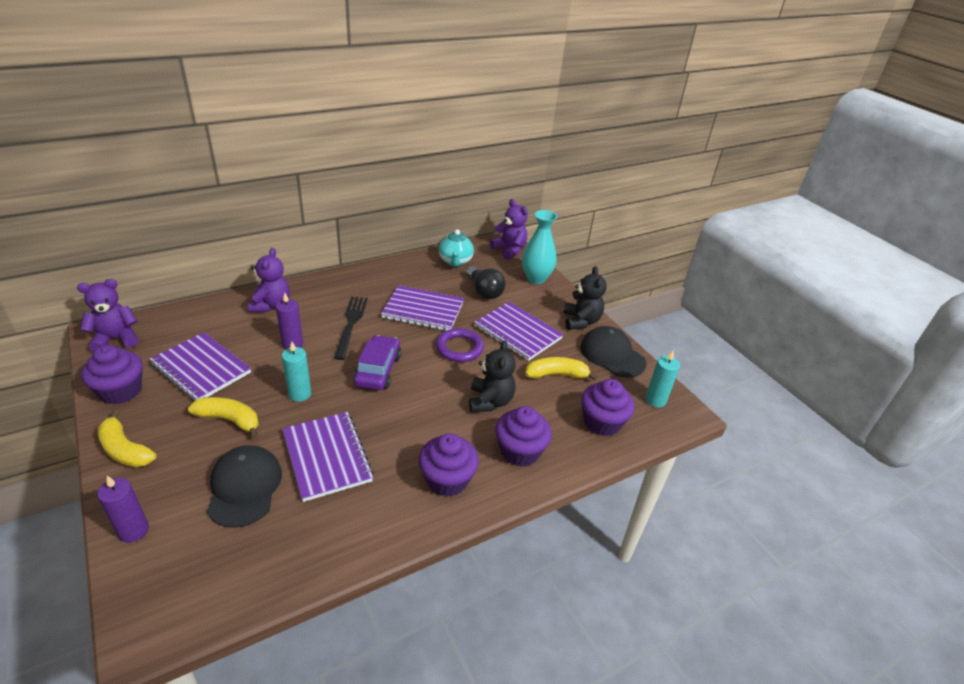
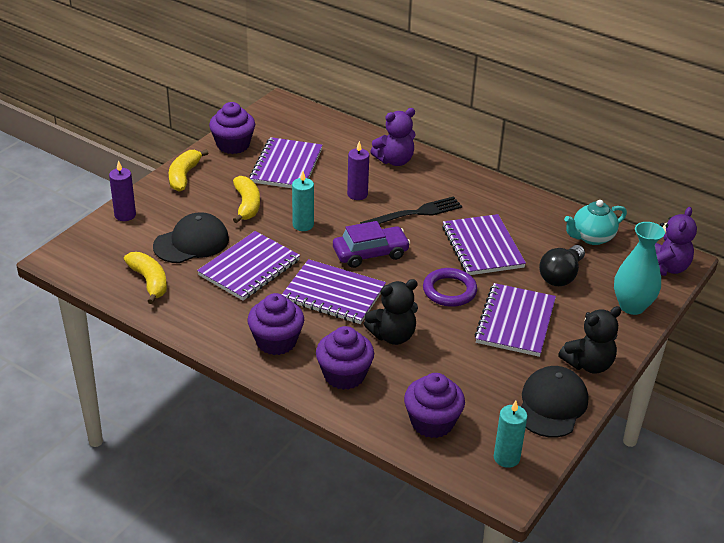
camera: 65 degrees right, 0 degrees up
purple teddy bear [77,279,138,352] -> none
yellow banana [525,357,598,380] -> yellow banana moved to [124,252,167,304]
none -> purple notebook [282,259,386,324]

